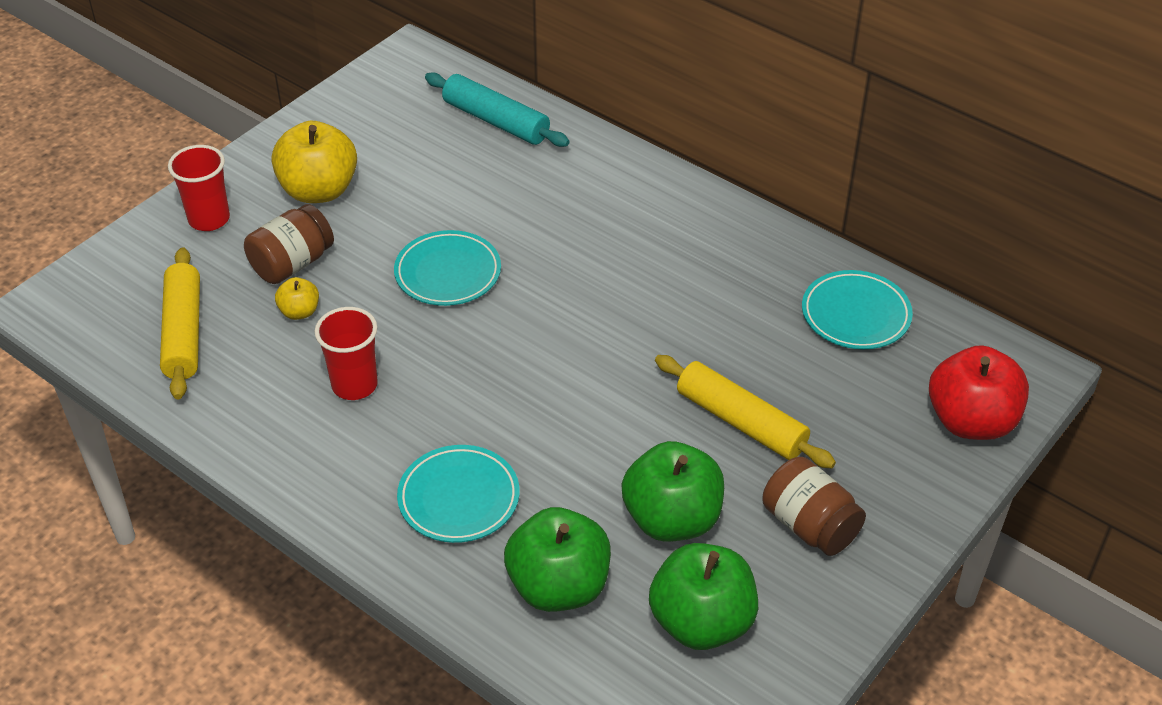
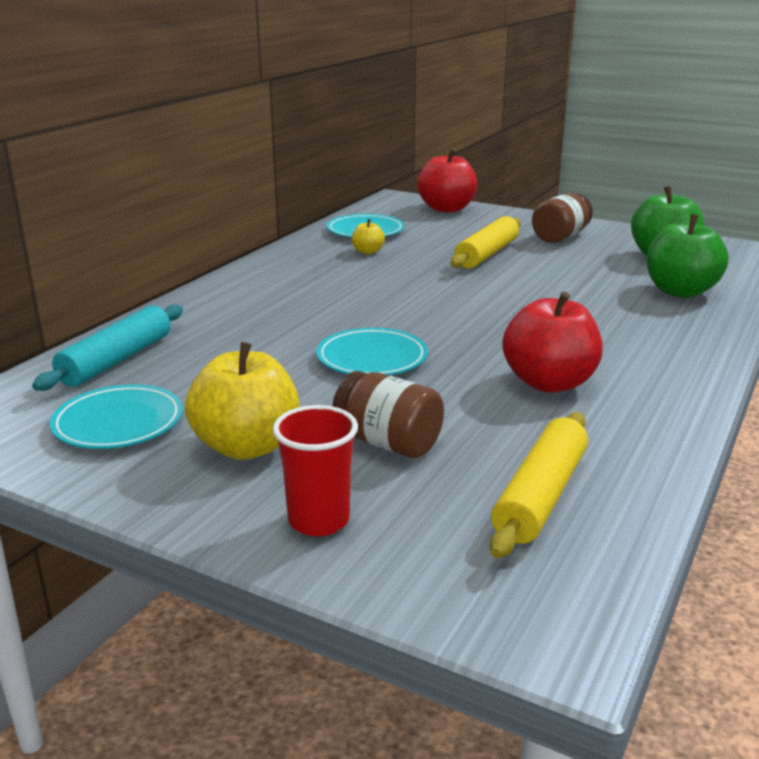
camera: 100 degrees left, 20 degrees down
yellow rolling pin [160,247,200,399] -> yellow rolling pin turned 45 degrees counterclockwise [490,412,588,558]
yellow apple [275,277,319,320] -> yellow apple moved to [352,219,385,254]
red cup [314,307,378,400] -> red apple [502,291,603,393]
turquoise plate [397,445,520,543] -> turquoise plate moved to [50,384,183,449]
green apple [621,441,724,542] -> none

